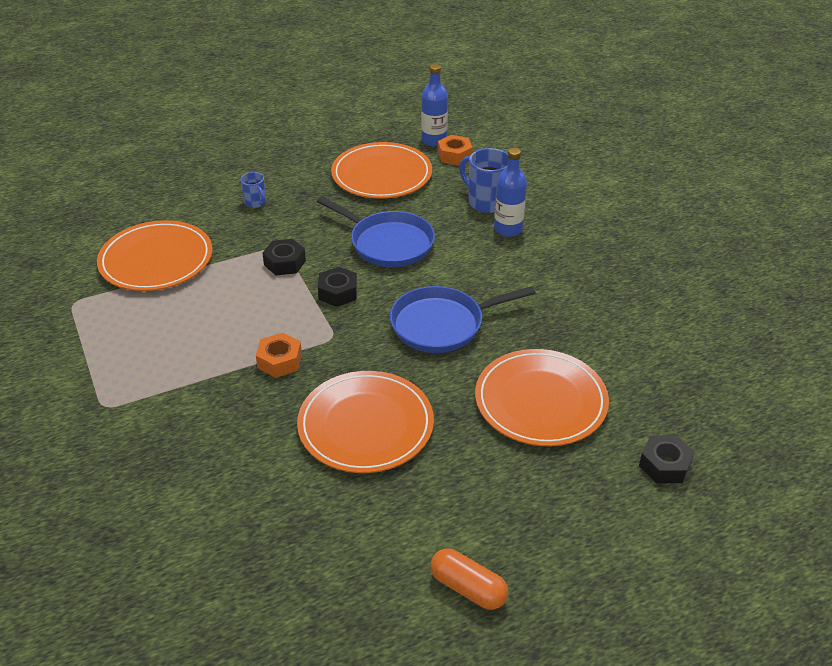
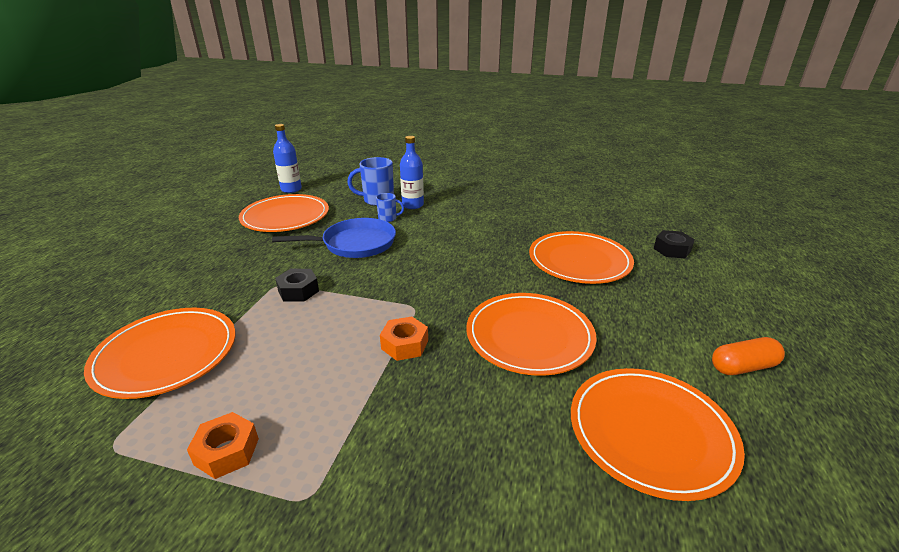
camera: 50 degrees left, 10 degrees down
blue mug [240,172,266,208] -> blue mug moved to [376,193,404,222]
black nut [318,267,357,307] -> none
blue pan [390,286,535,353] -> none
orange nut [438,135,473,166] -> orange nut moved to [187,412,259,479]
none -> orange plate [571,368,745,501]

